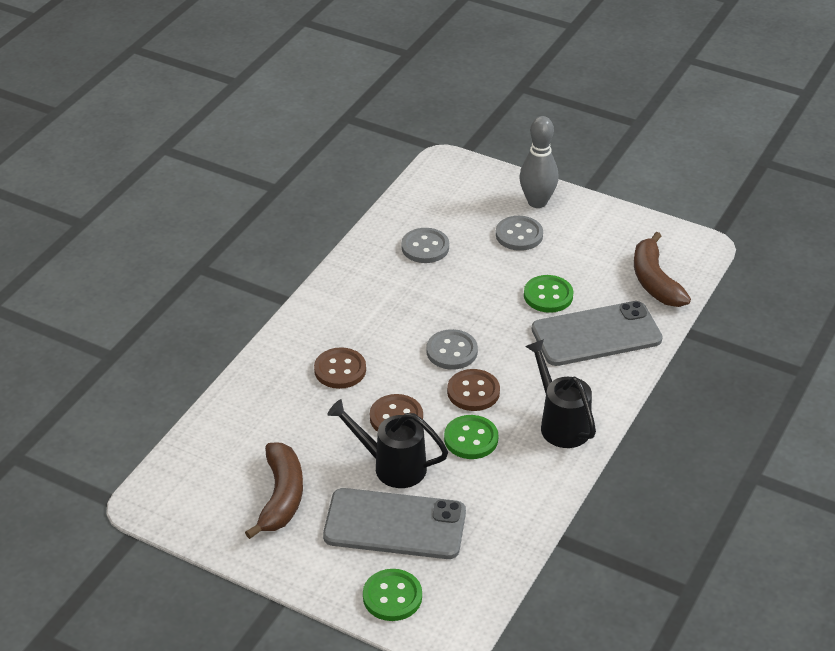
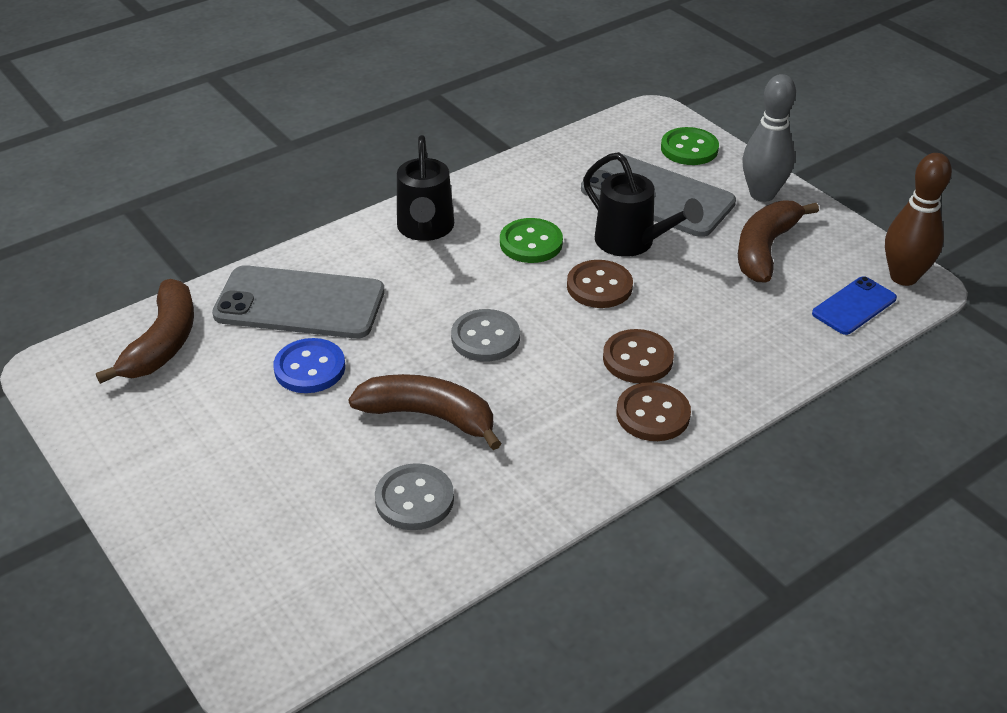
camera: 155 degrees left, 0 degrees up
brown button [447,369,500,411] -> brown button moved to [617,382,691,441]
grey button [496,216,543,251] -> none
grey bowling pin [520,116,559,208] -> grey bowling pin moved to [742,74,796,202]
green button [524,275,574,313] -> blue button [273,338,345,393]
none -> brown banana [348,374,502,450]
none -> blue phone [812,276,897,335]
none -> brown bowling pin [885,153,952,286]

